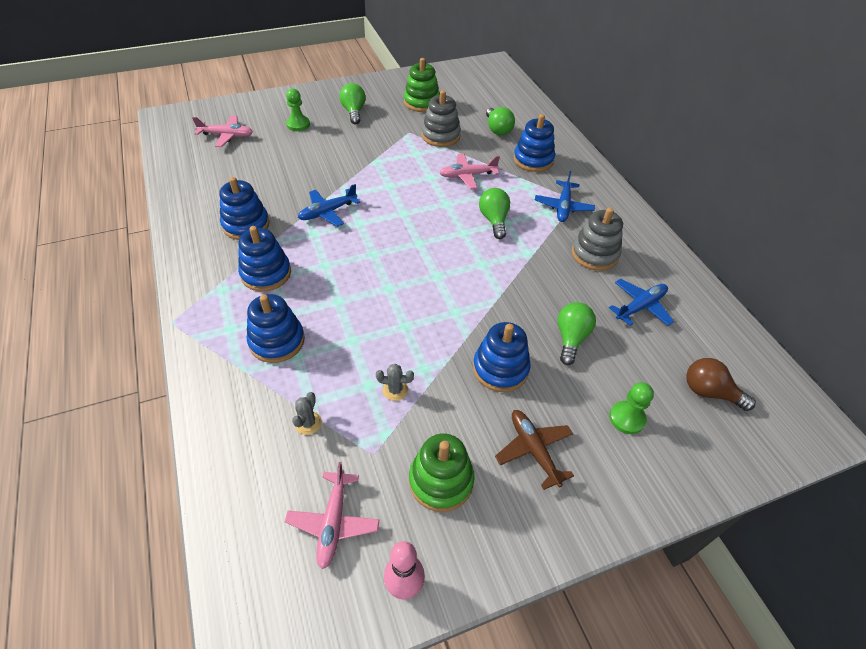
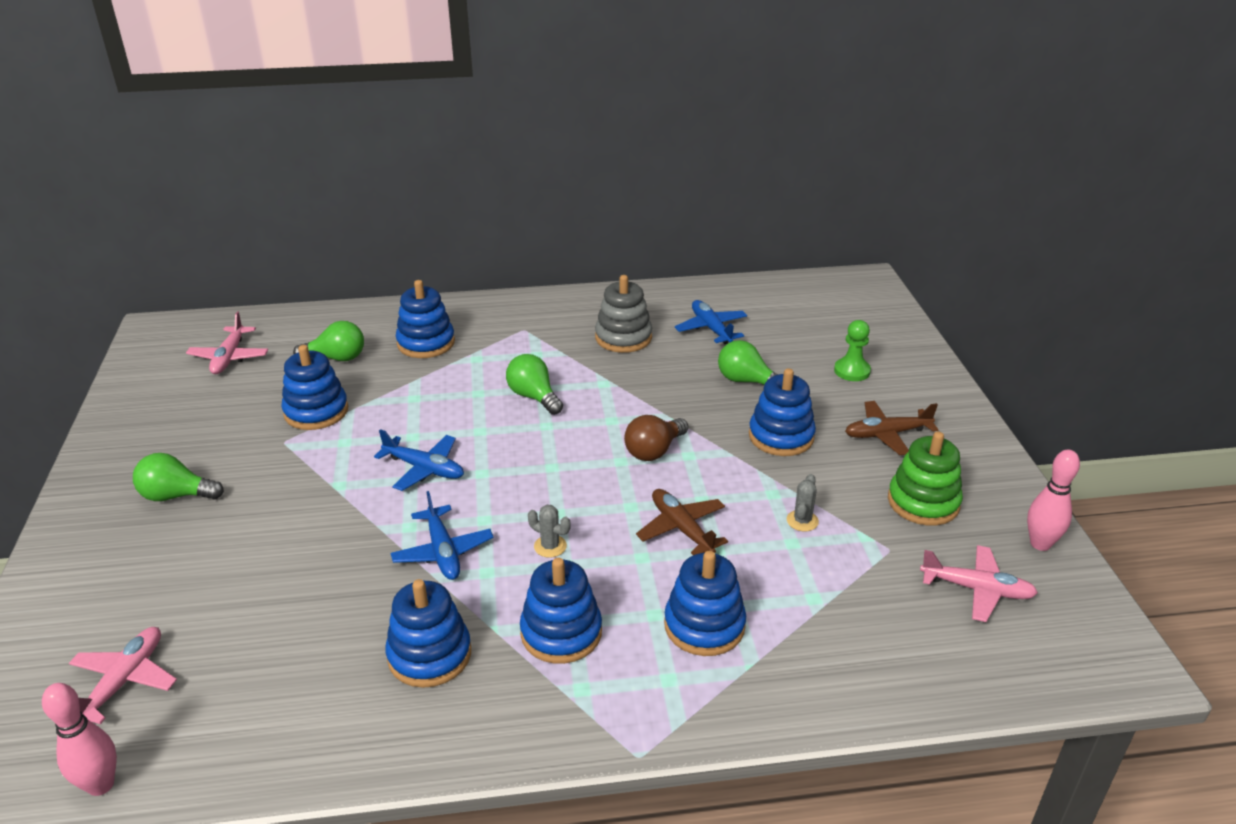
camera: 75 degrees left, 15 degrees down
green pawn [286,89,310,131] -> none
grey cactus [292,392,322,435] -> grey cactus moved to [528,505,571,558]
green stacking toy [404,58,440,112] -> none
grey stacking toy [422,90,461,147] -> blue stacking toy [281,345,348,430]
pink plane [439,154,500,189] -> pink plane moved to [186,311,268,374]
green light bulb [479,188,510,239] -> green light bulb turned 45 degrees clockwise [506,354,563,415]
blue plane [535,171,595,222] -> blue plane moved to [374,429,464,491]
brown light bulb [686,358,756,411] -> brown light bulb moved to [624,415,688,461]
none -> pink bowling pin [42,683,117,796]
none -> brown plane [636,489,728,555]

